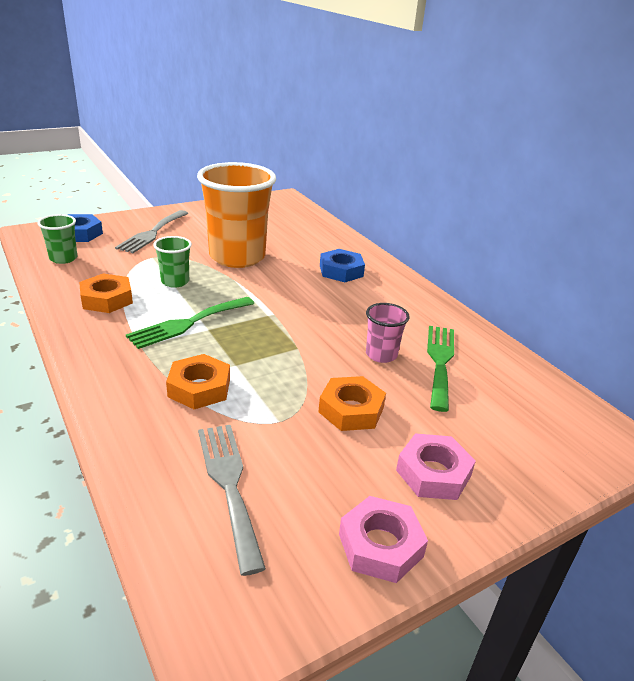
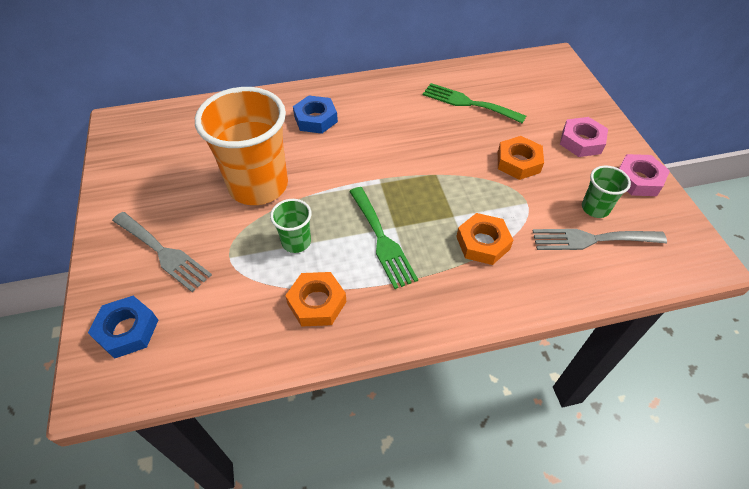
camera: 70 degrees left, 20 degrees up
green cup [37,214,77,264] -> green cup moved to [582,166,631,218]
pink cup [366,303,410,363] -> none

